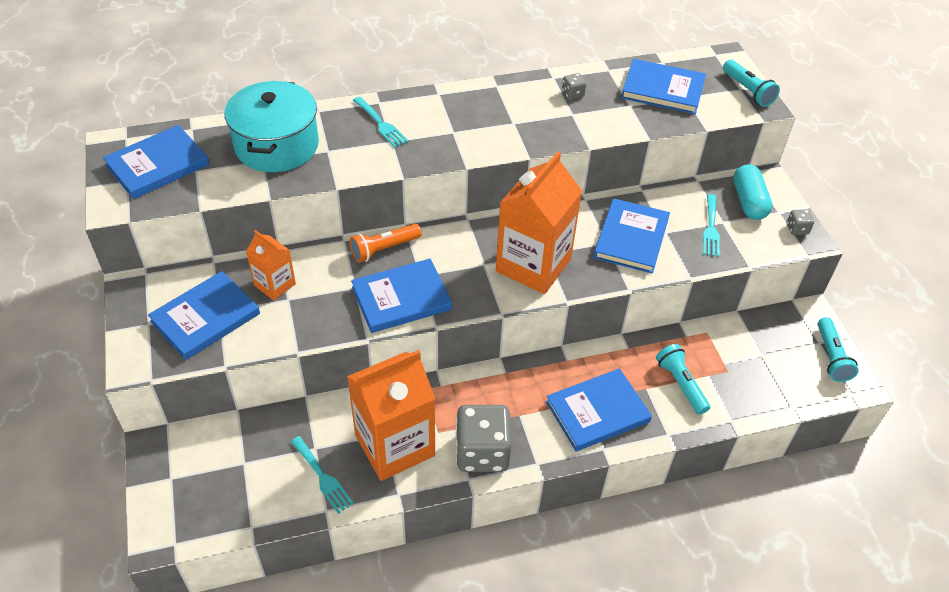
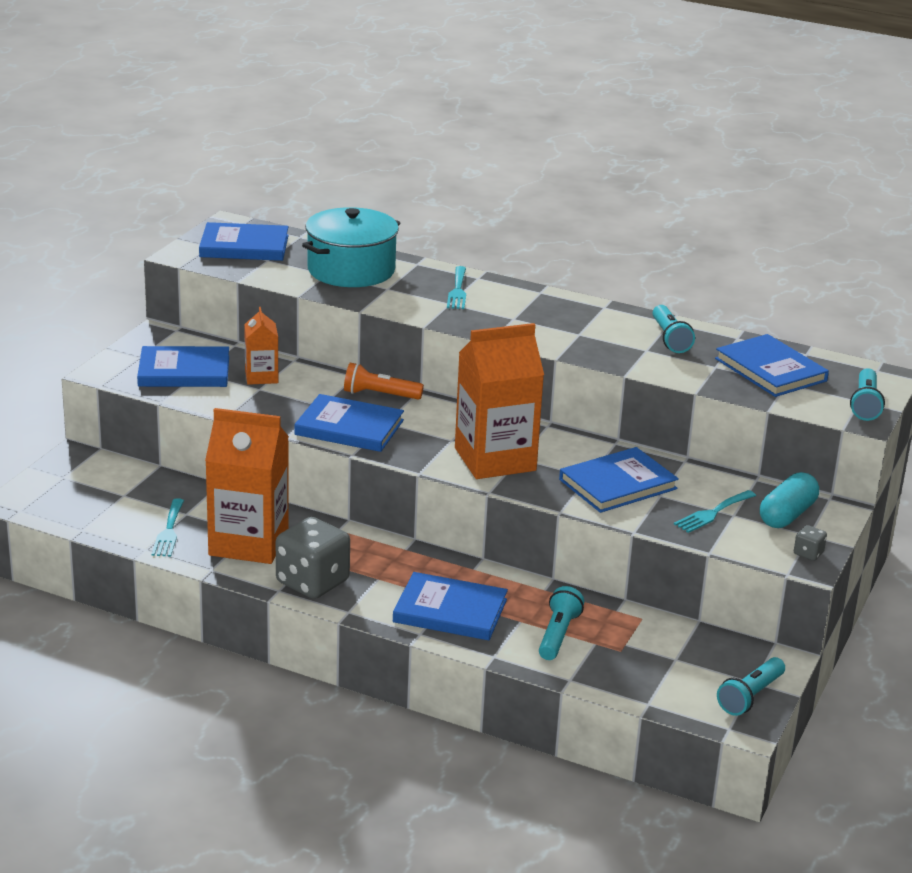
camera: 40 degrees right, 20 degrees down
grey dice [562,73,586,100] -> turquoise flashlight [653,305,695,353]

